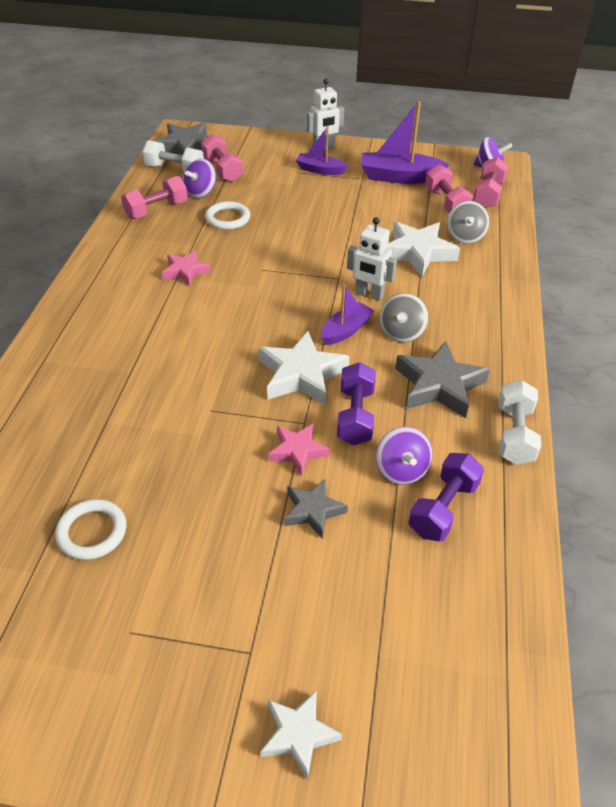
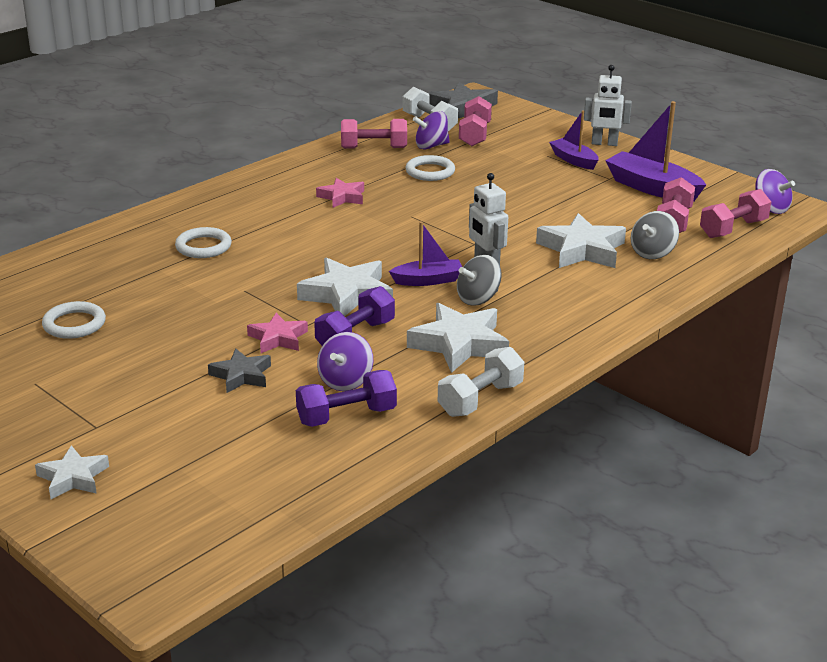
camera: 35 degrees right, 15 degrees down
grey star [395,341,490,418] -> white star [407,303,509,373]
none -> white ring [175,227,232,258]

